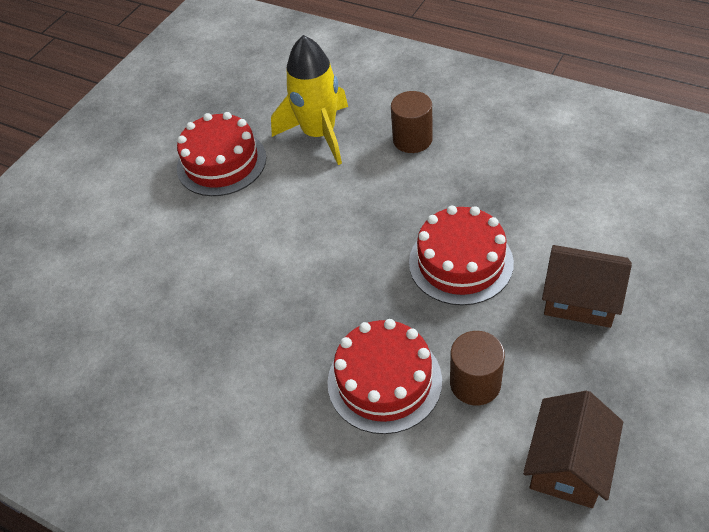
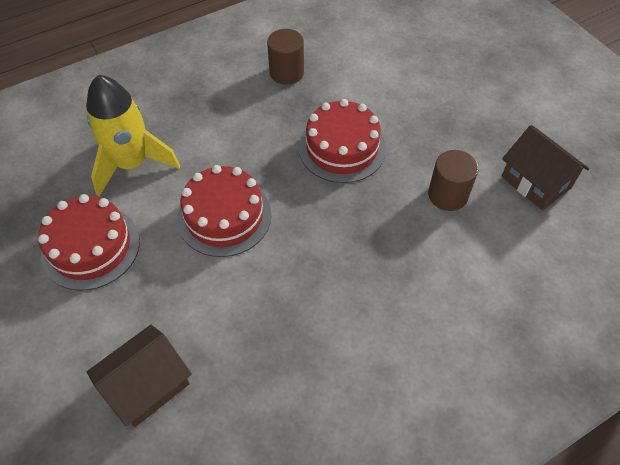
camera: 65 degrees left, 5 degrees up
red cake [328,319,442,434] -> red cake moved to [177,165,272,257]
brown cylinder [391,91,433,153] -> brown cylinder moved to [267,29,304,85]
brown house [542,245,632,328] -> brown house moved to [87,325,192,427]

